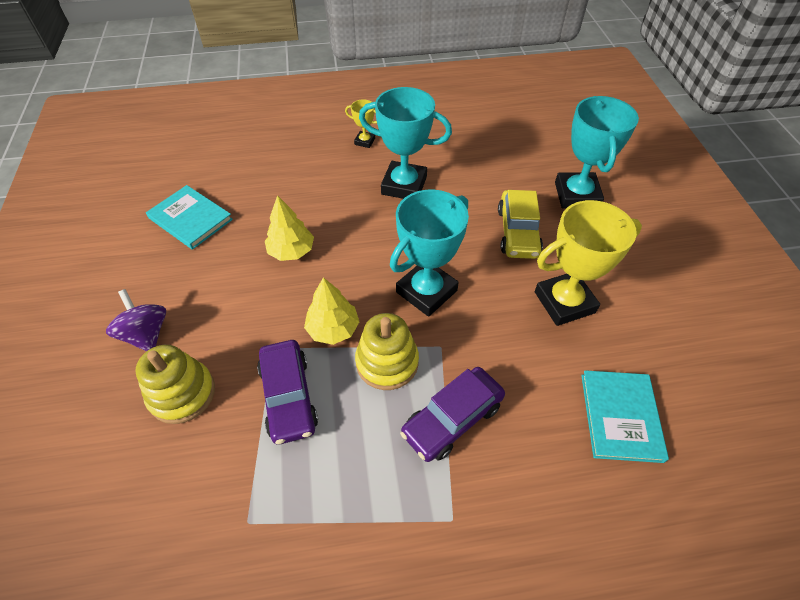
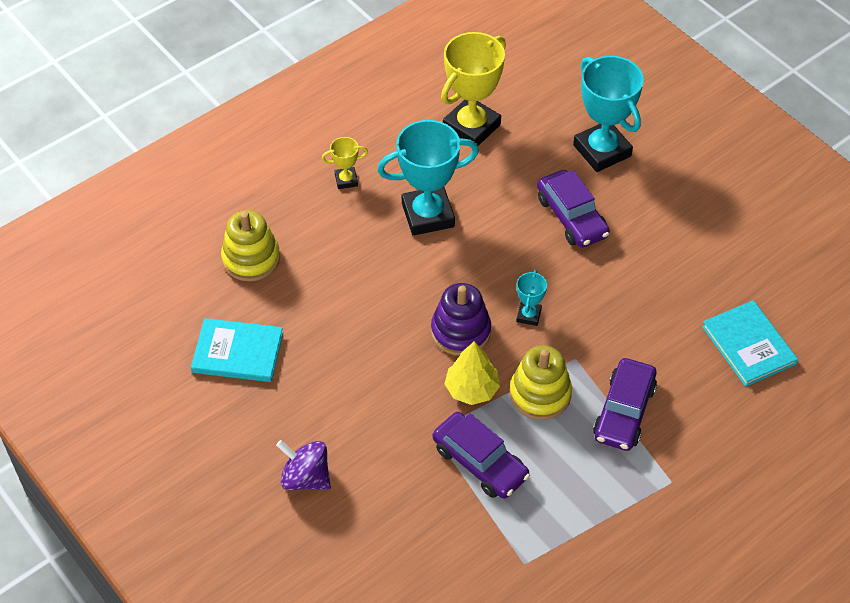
camera: 30 degrees left, 0 degrees up
yellow stacking toy [135,345,215,424] -> yellow stacking toy moved to [221,210,280,282]
yellow tree [265,195,314,261] -> none
turquoise trophy [390,189,469,317] -> turquoise trophy [516,270,547,326], size x0.47
yellow car [498,190,543,259] -> purple car [537,170,610,248]
yellow trophy [535,200,642,326] -> yellow trophy moved to [441,32,506,146]
none -> purple stacking toy [431,283,491,356]

